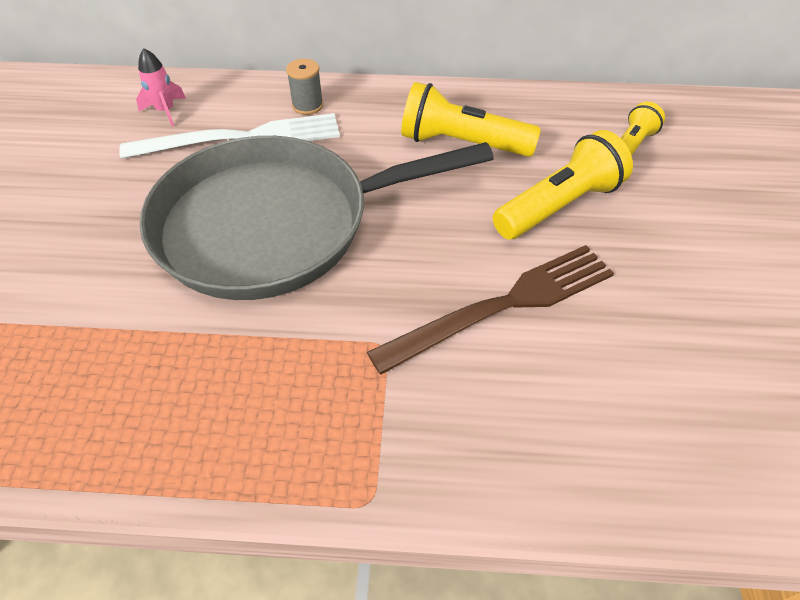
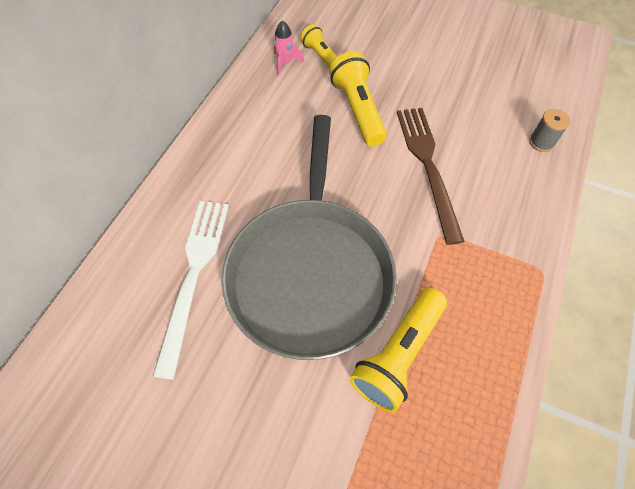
camera: 70 degrees left, 10 degrees up
pink rocket [136,48,186,126] -> pink rocket moved to [274,21,304,76]
grey spool [286,59,323,115] -> grey spool moved to [529,109,571,152]
yellow flashlight [401,82,541,157] -> yellow flashlight moved to [350,288,447,413]

